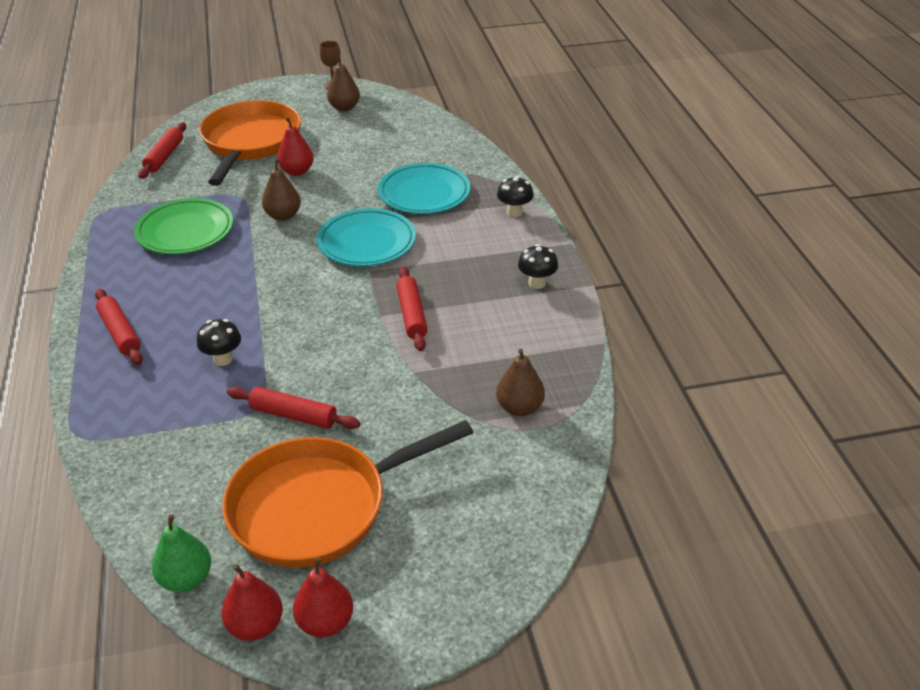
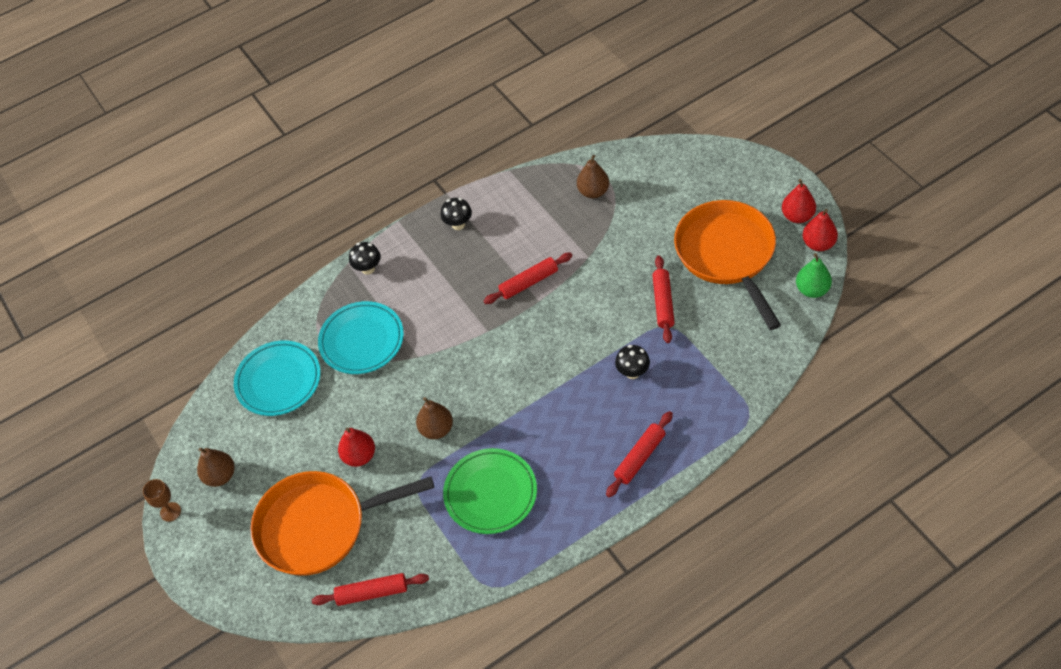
camera: 105 degrees left, 15 degrees up
orange pan [222,420,473,568] -> orange pan turned 150 degrees counterclockwise [674,200,781,330]
turquoise plate [317,208,416,266] -> turquoise plate moved to [234,340,321,416]

